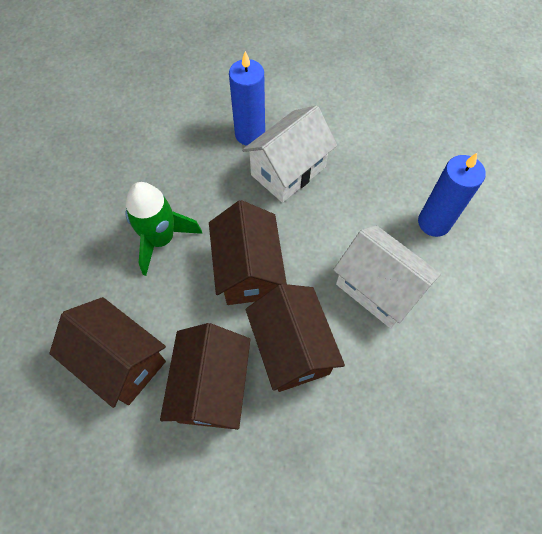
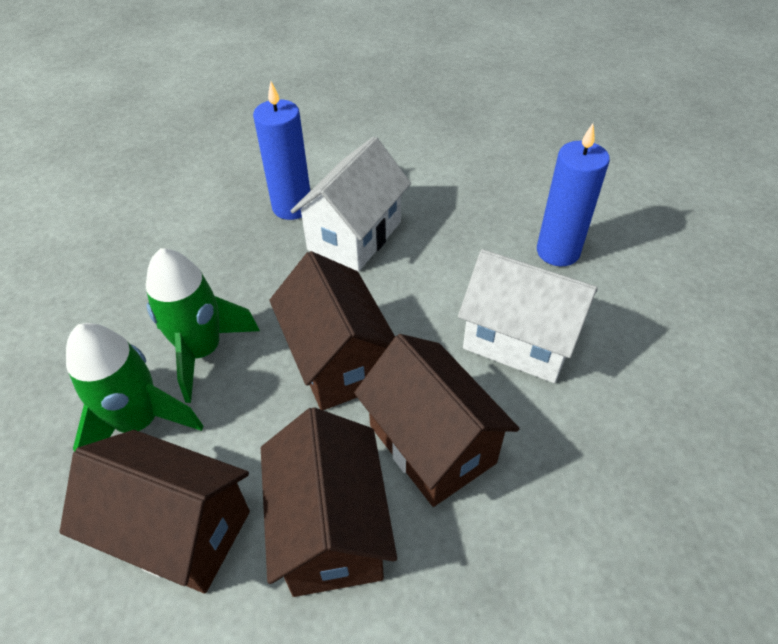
camera: 15 degrees left, 15 degrees down
none -> green rocket [66,323,203,452]

